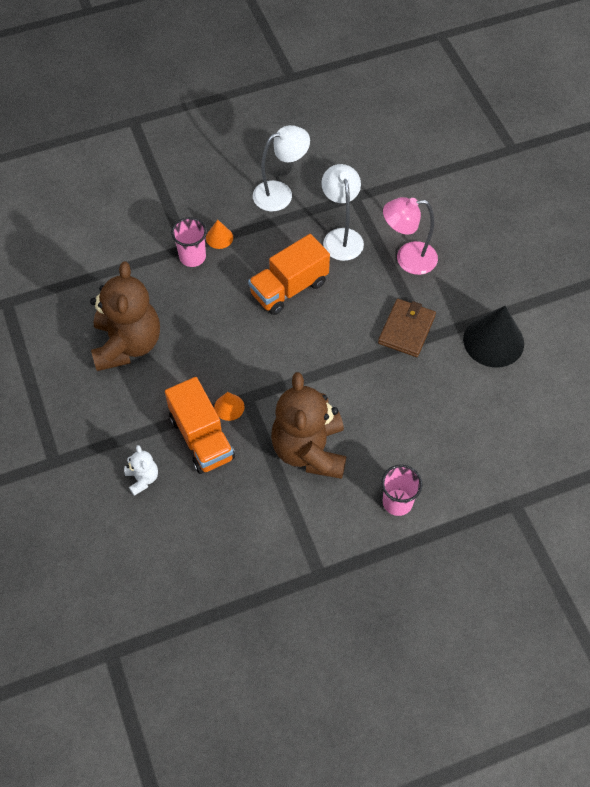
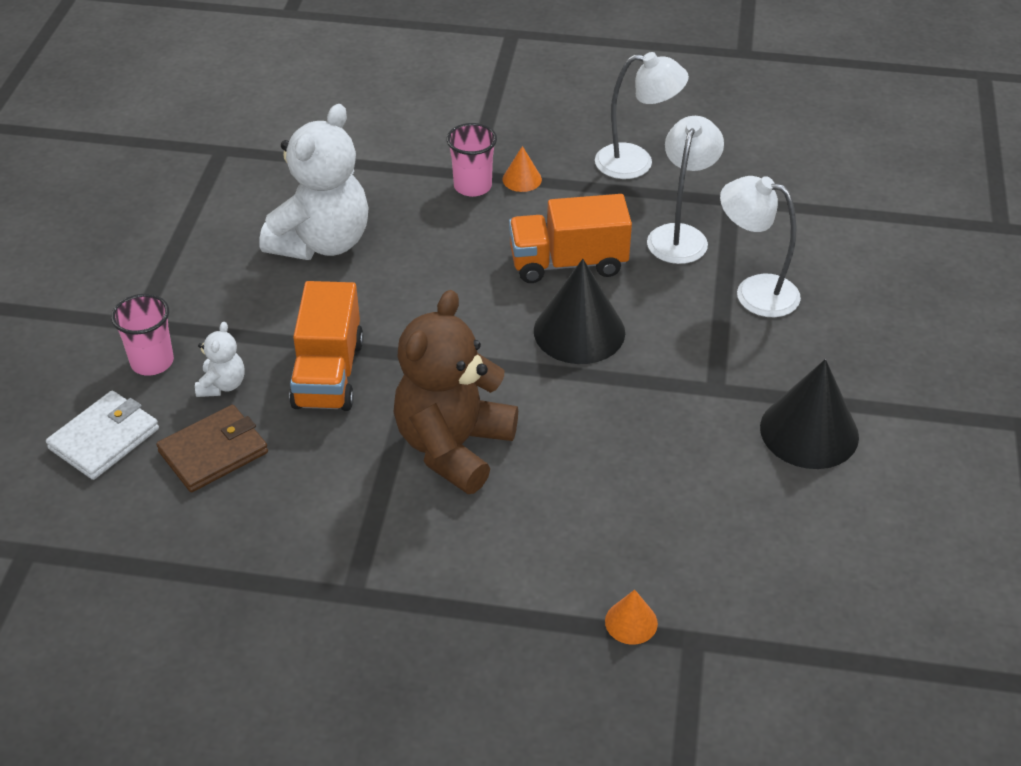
camera: 30 degrees right, 15 degrees down
brown teddy bear [90,262,160,371] -> white teddy bear [259,104,369,260]
orange cone [214,392,245,421] -> orange cone moved to [605,590,658,645]
brown wallet [378,299,436,357] -> brown wallet moved to [156,405,268,492]
pink cup [381,465,423,516] -> pink cup moved to [111,294,174,376]
pink lamp [383,197,438,275] -> white lamp [720,176,801,317]
none -> white wallet [46,391,159,480]
none -> black cone [534,259,625,364]

